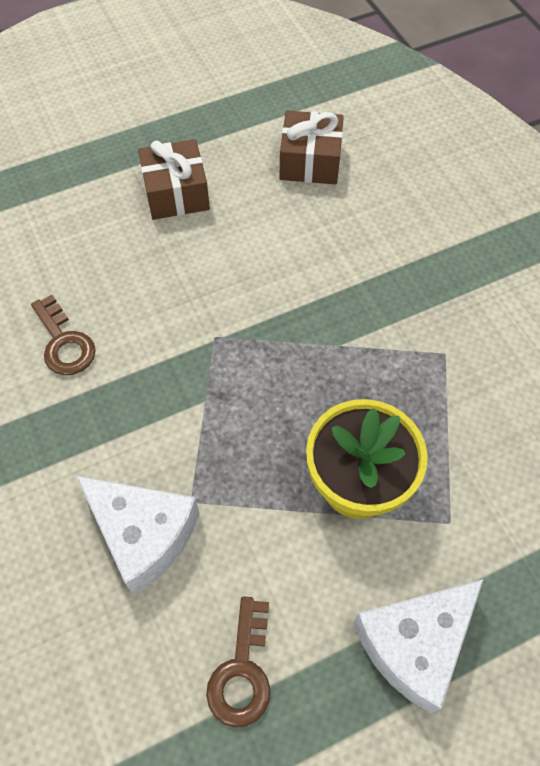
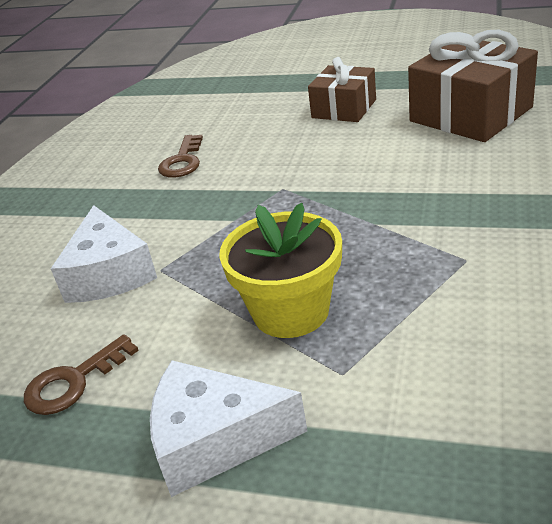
camera: 45 degrees right, 25 degrees down
brown gift [280,110,344,184] -> brown gift [408,30,538,142], size x1.61

